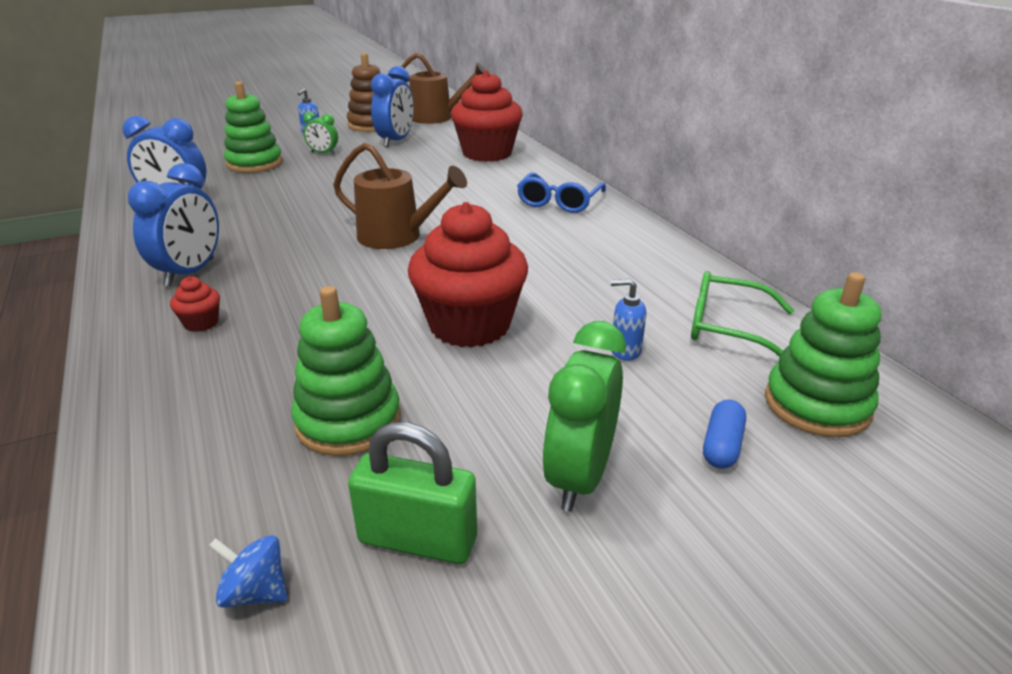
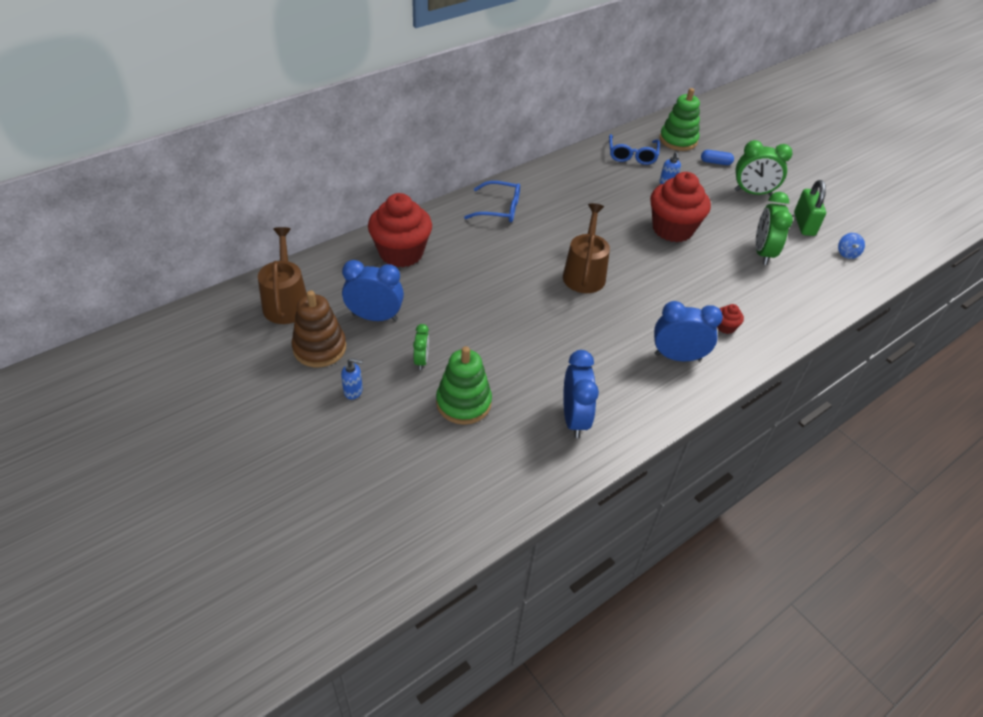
camera: 105 degrees left, 15 degrees up
green stacking toy [291,286,401,456] -> green clock [756,192,793,265]
green glasses [691,271,794,357] -> blue glasses [609,134,660,165]

